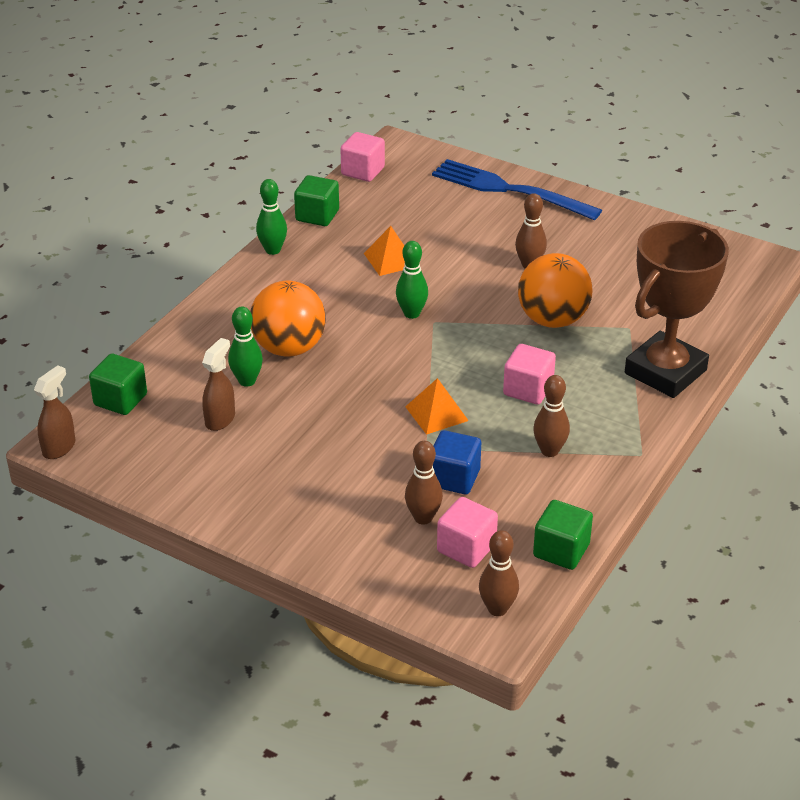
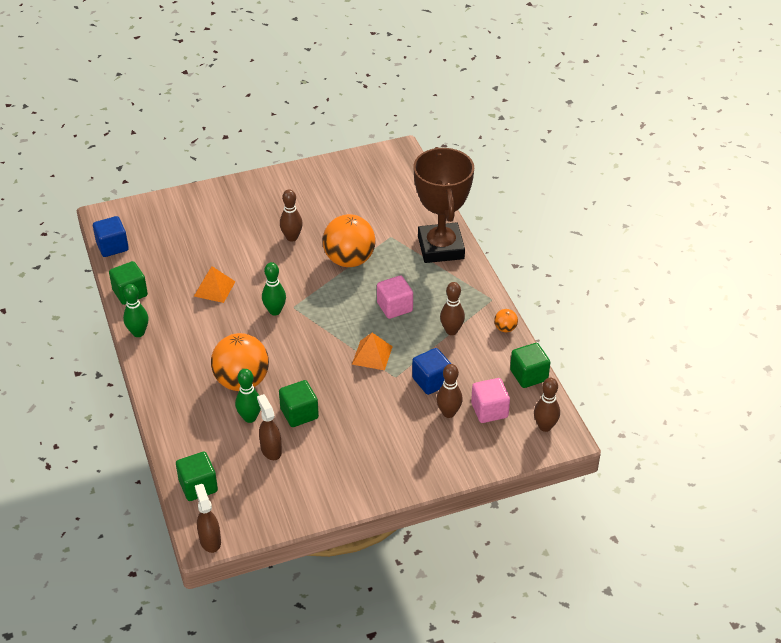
camera: 50 degrees left, 5 degrees up
pink cube [340,132,385,182] -> blue cube [93,216,129,257]
blue fork [432,159,602,220] -> none
none -> green cube [279,380,319,427]
none -> orange ball [494,309,518,332]

